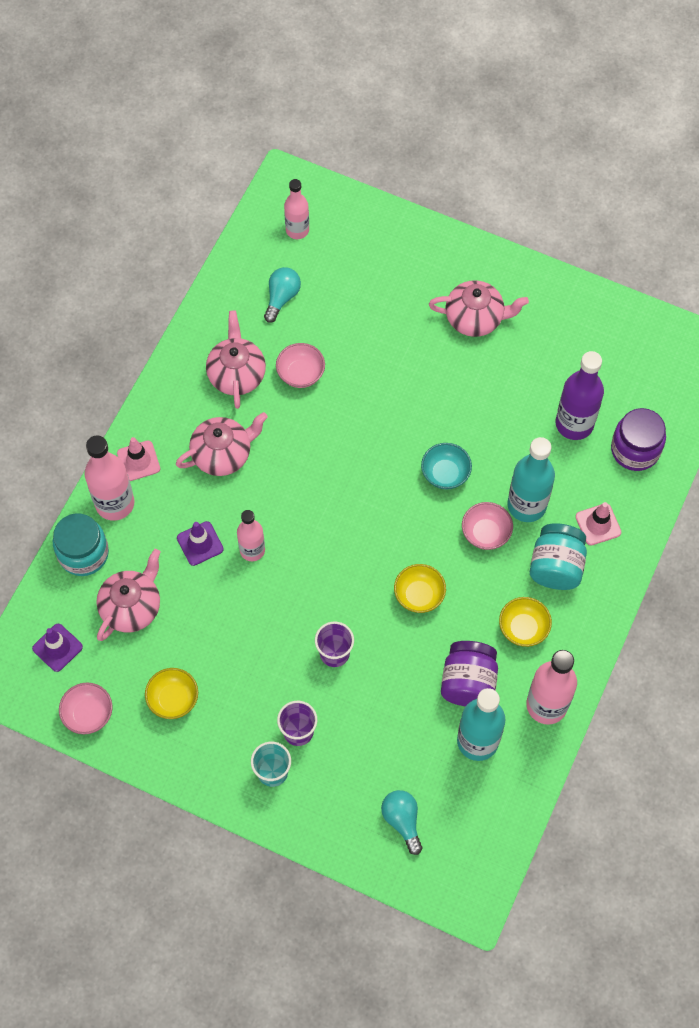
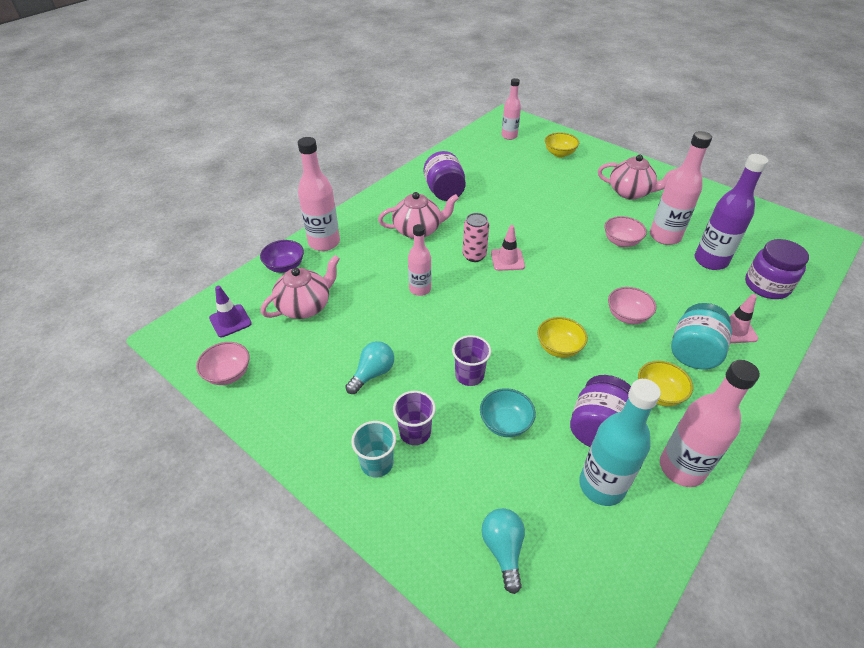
camera: 15 degrees right, 20 degrees down
turquoise jar [53,513,109,576] -> purple bowl [260,240,304,273]
pink traffic cone [117,437,160,481] -> pink traffic cone moved to [491,225,525,271]
yellow bowl [145,668,198,719] -> yellow bowl moved to [545,132,579,157]
purple traffic cone [177,521,224,566] -> none
pink teapot [206,311,266,409] -> purple jar [424,151,466,201]
turquoise light bulb [264,267,301,323] -> turquoise light bulb moved to [345,341,394,394]
pink bowl [276,343,325,388] -> pink bowl moved to [604,216,647,247]
turquoise bowl [421,443,472,489] -> turquoise bowl moved to [480,388,536,437]
turquoise bottle [507,437,555,522] -> none
none -> pink can [463,213,489,262]
none -> pink bottle [650,131,712,245]

